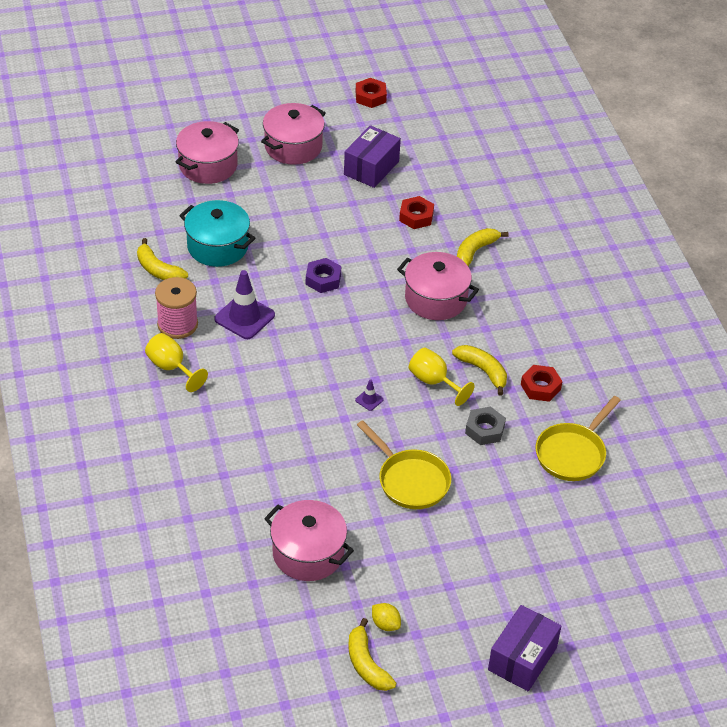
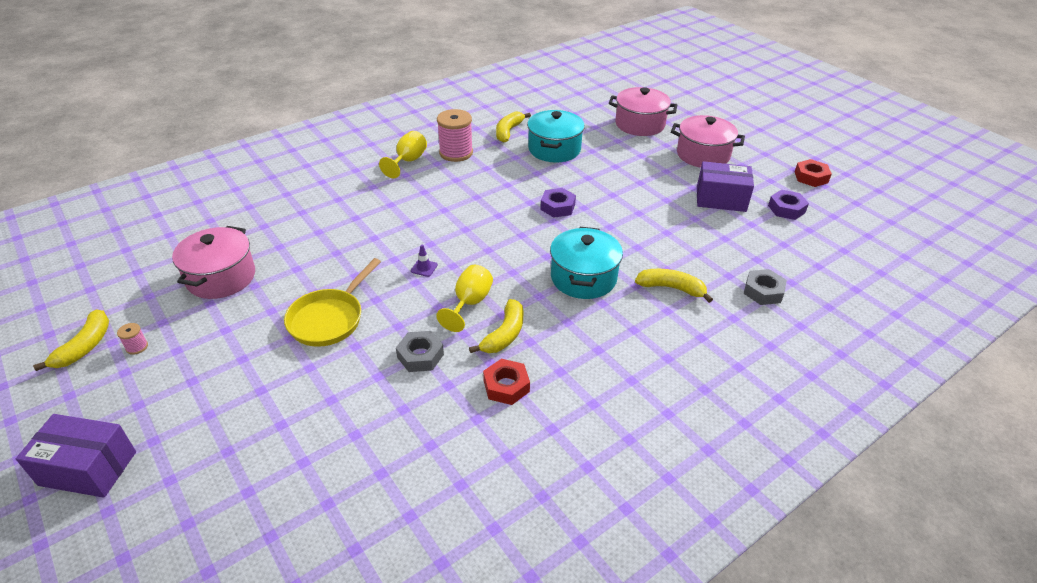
camera: 70 degrees right, 5 degrees down
purple traffic cone [214,270,275,339] -> none
yellow banana [348,618,396,691] -> yellow banana turned 150 degrees clockwise [33,310,109,371]
yellow lemon [372,603,401,631] -> pink spool [117,323,148,355]
pink pot [397,252,479,320] -> turquoise pot [550,227,623,299]
red nut [399,196,434,229] -> none
yellow pan [536,396,621,481] -> none
none -> grey nut [744,269,787,305]
none -> purple nut [768,190,809,220]

